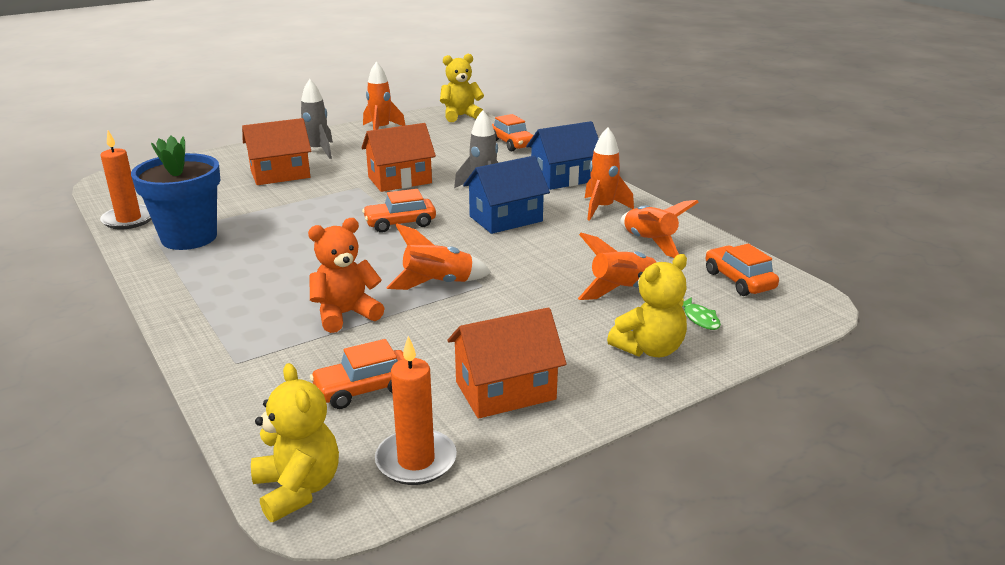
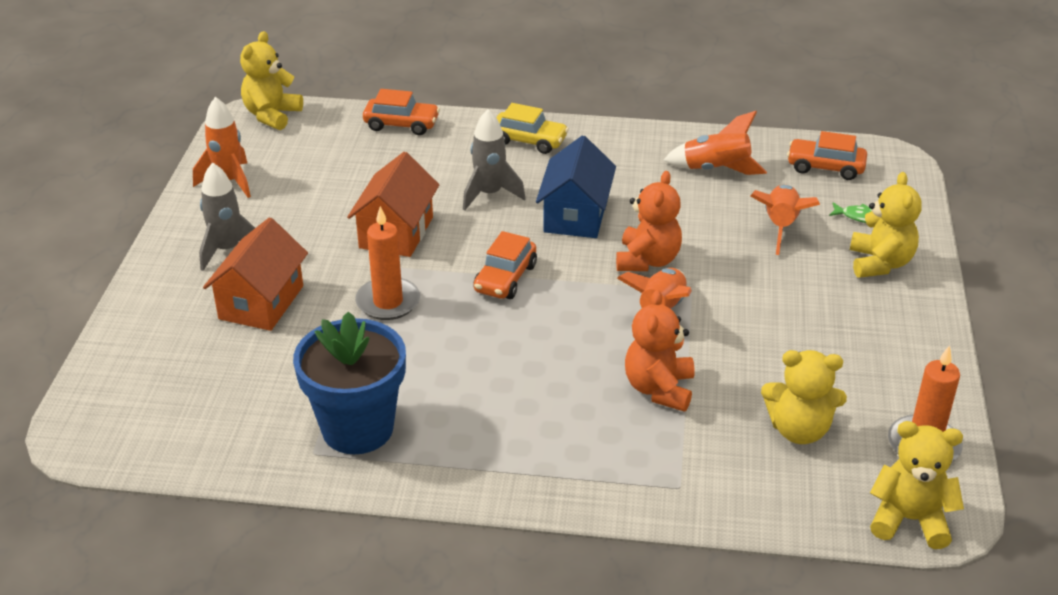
camera: 50 degrees left, 10 degrees up
orange candle [100,130,151,230] -> orange candle moved to [355,206,420,320]
orange car [310,339,405,409] -> yellow teddy bear [761,350,847,444]
orange house [447,308,567,419] -> none
blue house [526,121,599,190] -> yellow car [496,103,569,154]
orange rocket [585,127,634,221] -> none
none -> orange teddy bear [616,171,682,271]

